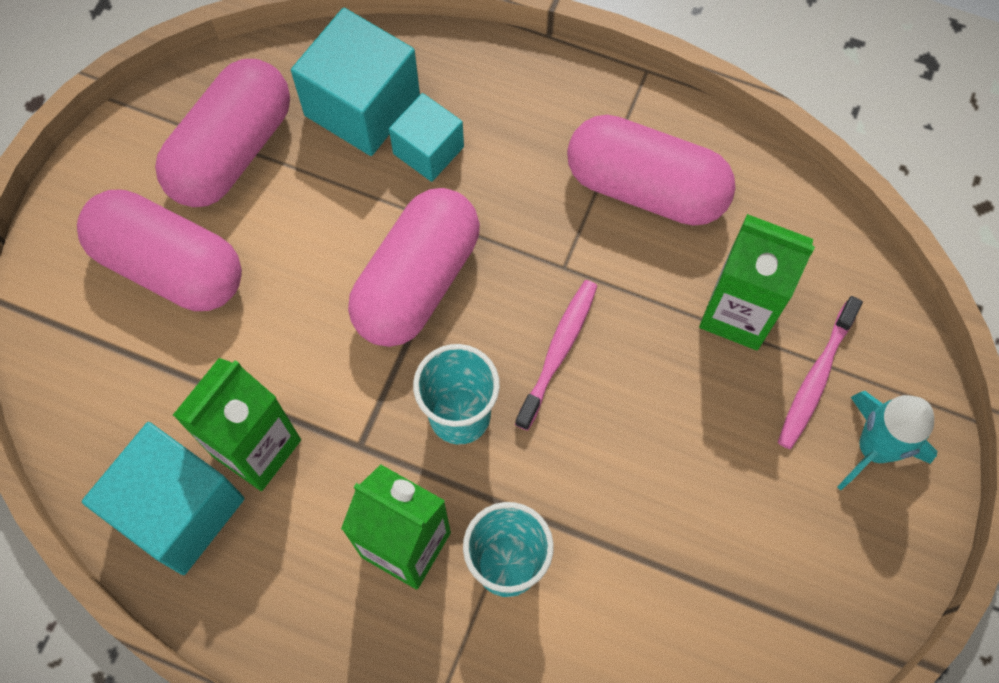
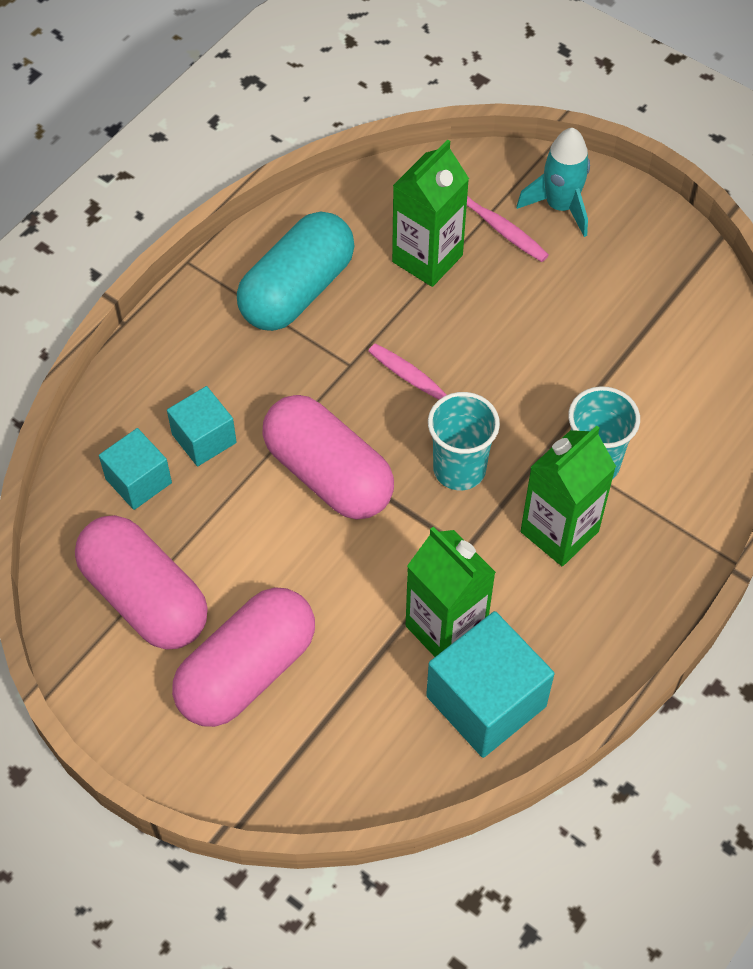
camera: 75 degrees left, 10 degrees down
turquoise cube [291,8,420,156] -> turquoise cube [99,428,172,510], size x0.60
pink capsule [567,115,736,226] -> turquoise capsule [237,211,355,331]

